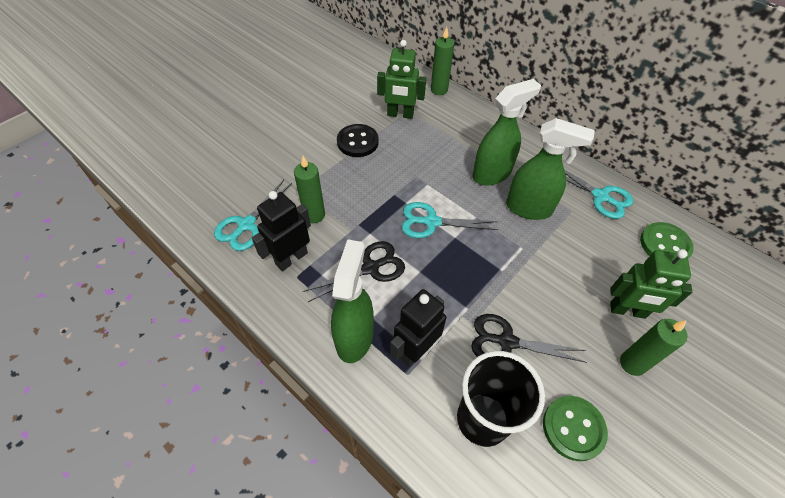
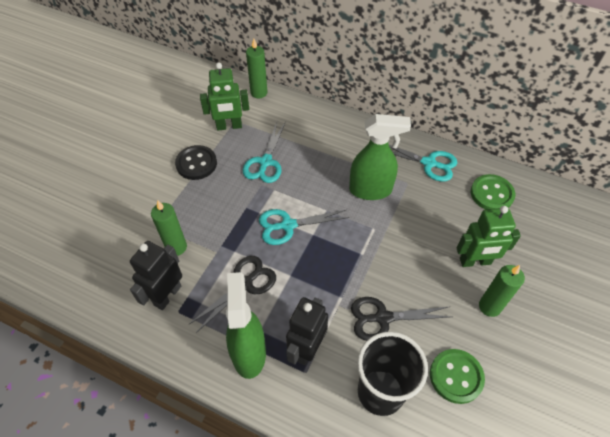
camera: 15 degrees left, 0 degrees up
turquoise scissors [214,180,292,251] -> turquoise scissors moved to [242,122,286,183]
green spray bottle [472,79,541,185] -> none

